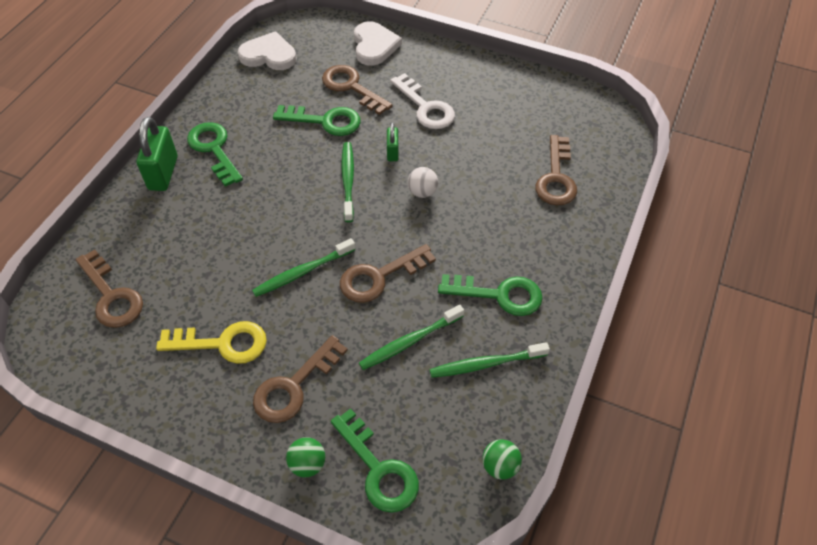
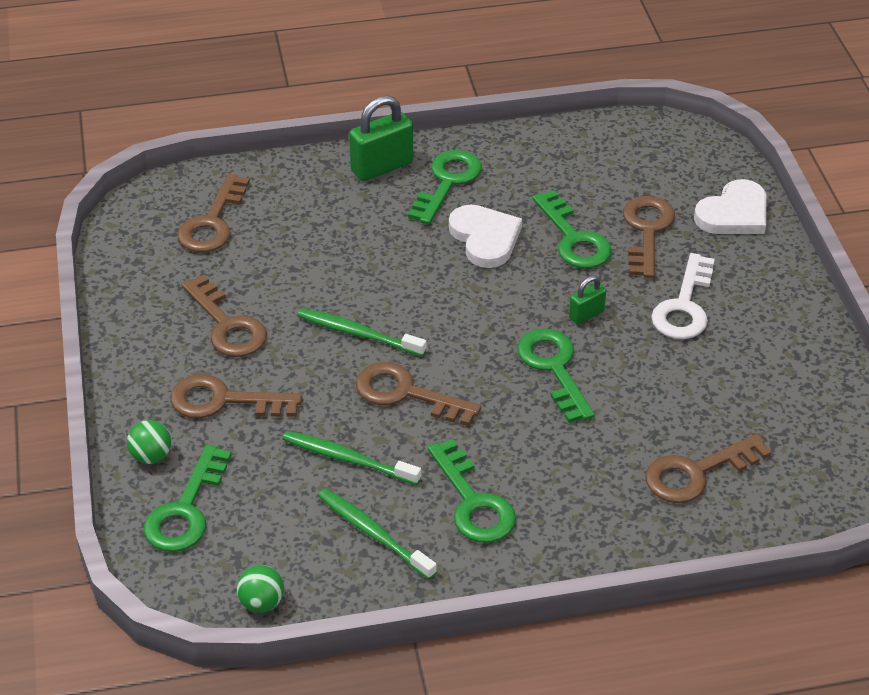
camera: 55 degrees right, 10 degrees down
yellow key [156,321,267,364] -> brown key [181,275,267,357]
white heart [238,31,296,70] -> white heart moved to [449,205,522,268]
green toothbrush [341,142,354,222] -> none
white ball [408,167,438,198] -> green key [517,328,595,423]

